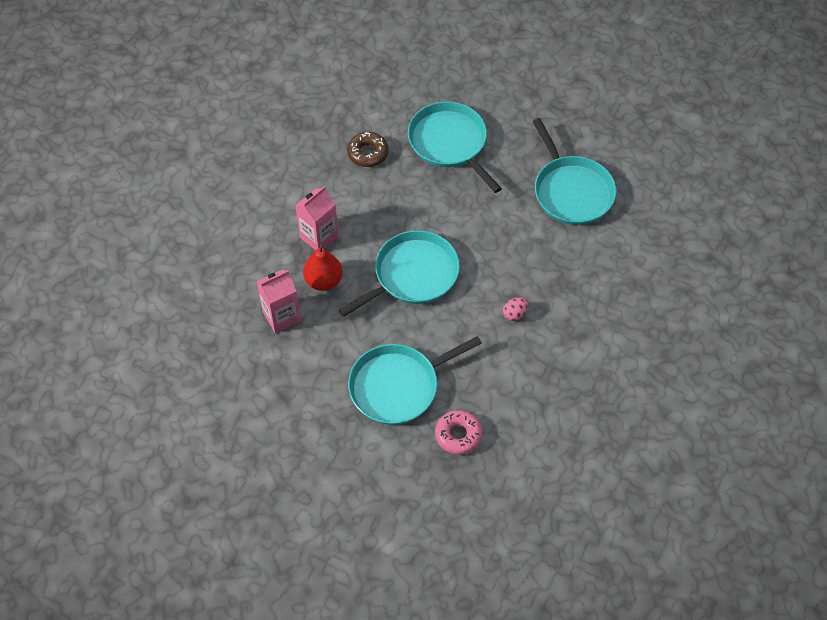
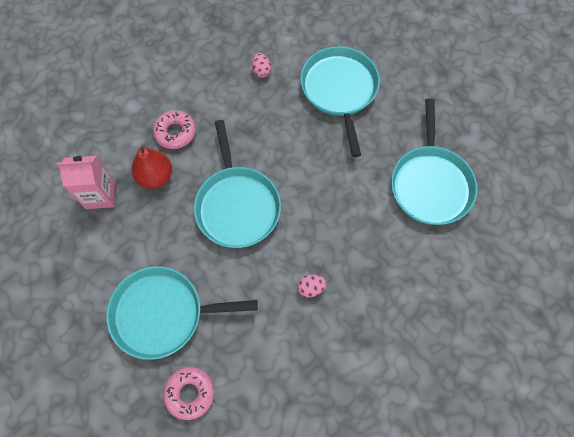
camera: 25 degrees right, 10 degrees up
pink carton [295,186,338,250] -> pink donut [153,110,196,149]
turquoise pan [339,230,460,317] -> turquoise pan turned 90 degrees clockwise [194,120,281,248]
brown donut [347,132,389,167] -> pink egg [252,53,271,78]

